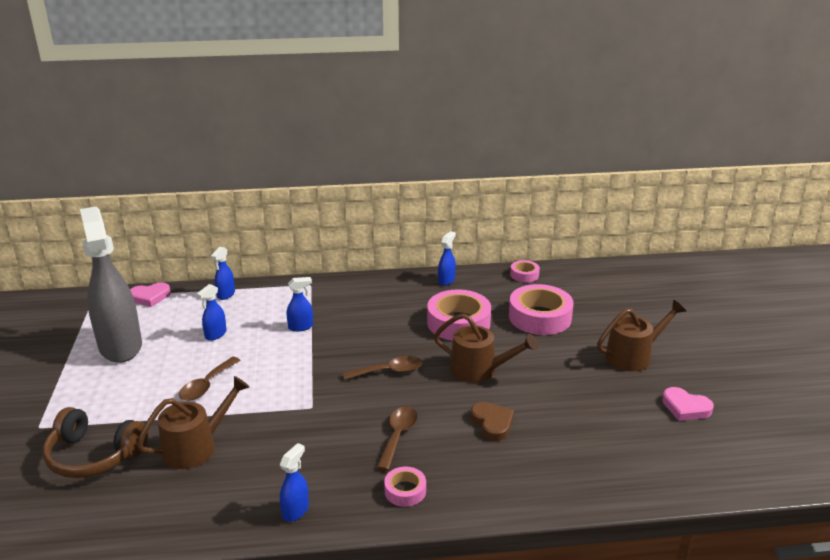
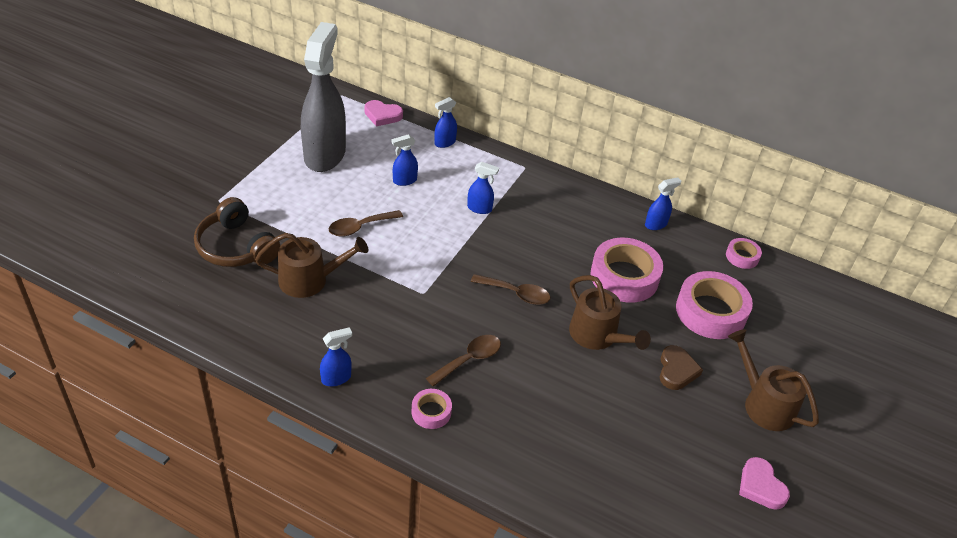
camera: 30 degrees right, 15 degrees up
brown heart [470,402,514,441] -> brown heart moved to [660,345,703,390]
brown watering can [597,300,686,372] -> brown watering can turned 135 degrees counterclockwise [728,329,819,431]

